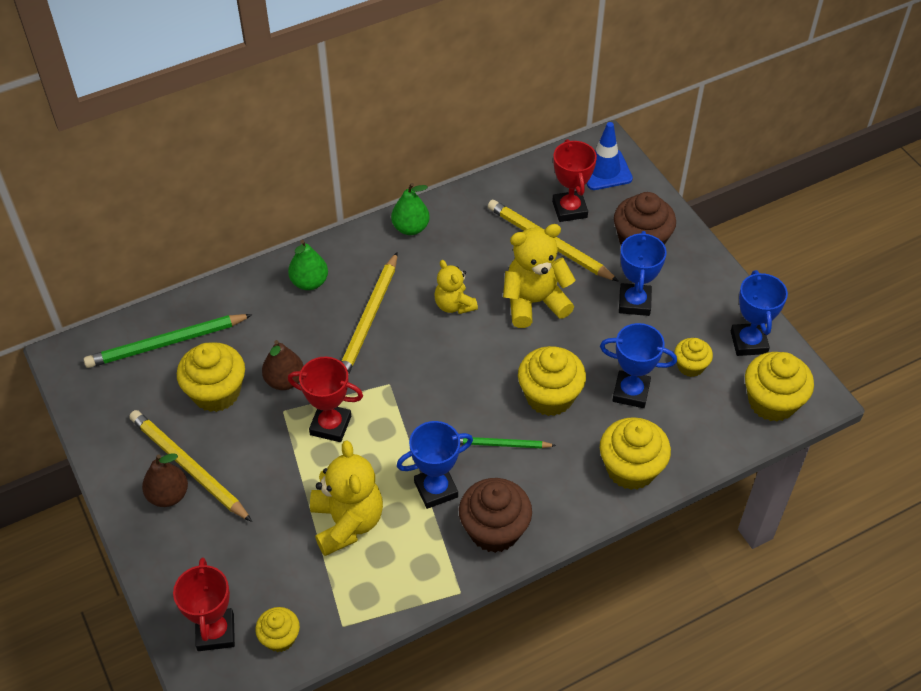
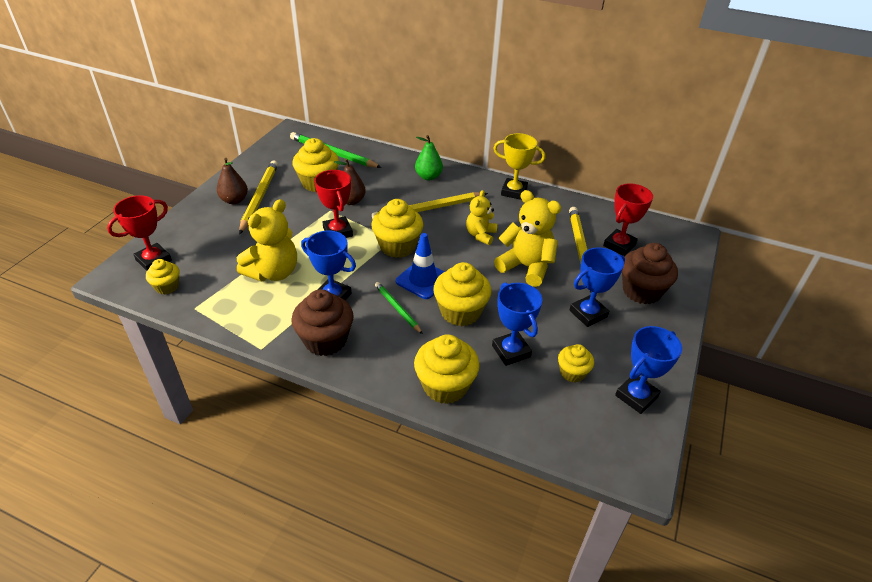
camera: 50 degrees right, 10 degrees down
green pear [391,183,430,235] -> yellow trophy [493,133,545,200]
blue traffic cone [586,122,633,190] -> blue traffic cone moved to [396,233,444,299]
yellow cupcake [745,352,814,422] -> yellow cupcake moved to [371,199,423,258]

